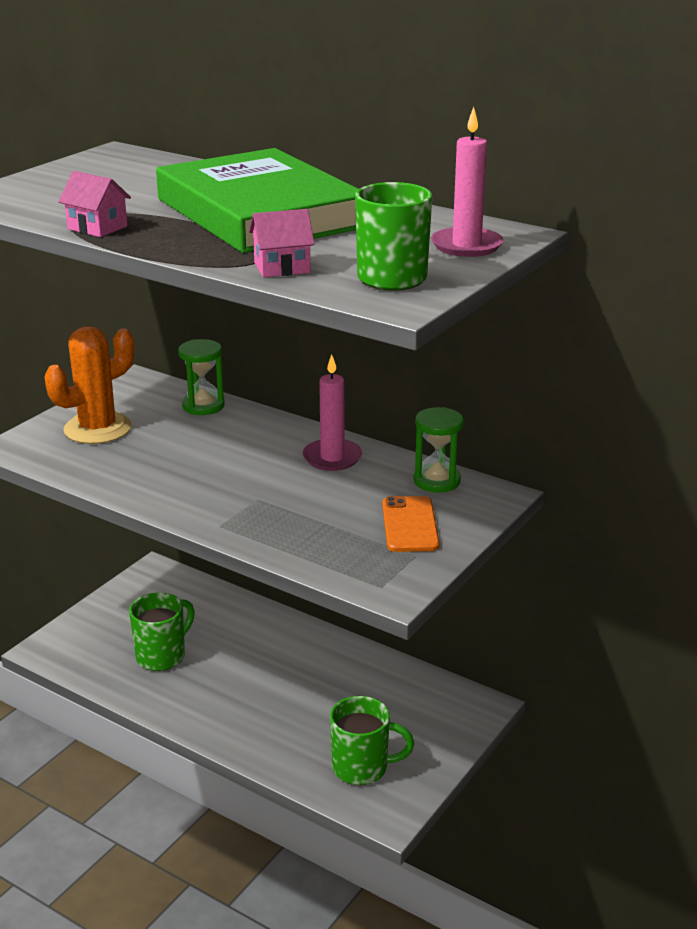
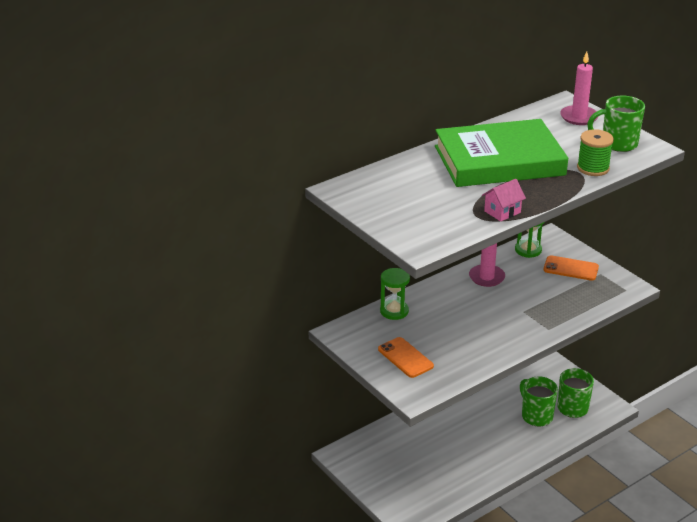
camera: 70 degrees left, 5 degrees up
orange cactus [44,326,134,444] -> orange phone [378,337,434,378]
green mug [129,592,195,671] -> green mug moved to [520,377,558,427]
pink house [249,209,315,277] -> green spool [577,129,614,176]

